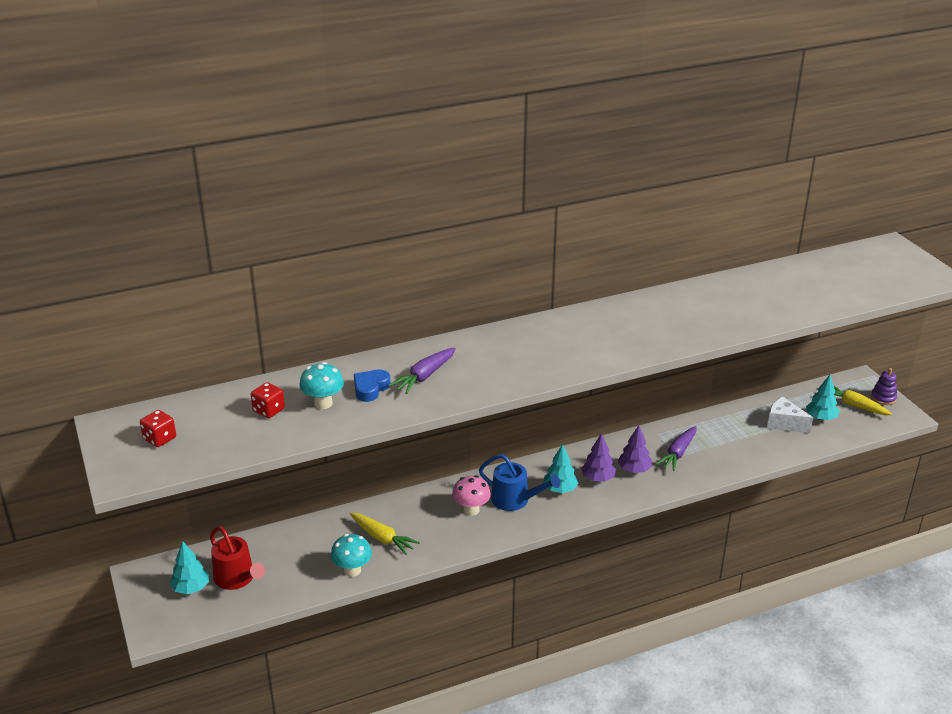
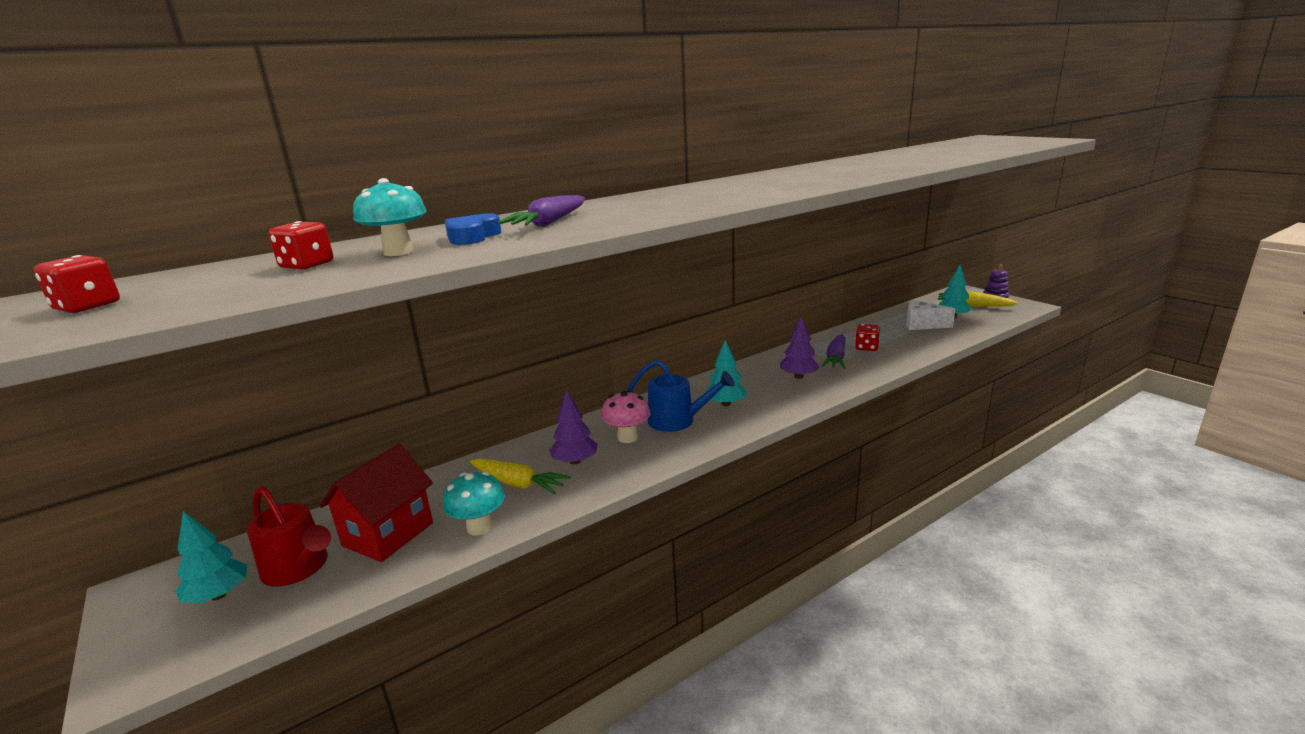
camera: 10 degrees left, 10 degrees down
purple tree [581,433,616,481] -> purple tree moved to [550,390,598,465]
none -> red house [320,444,433,562]
none -> red dice [855,324,880,351]

